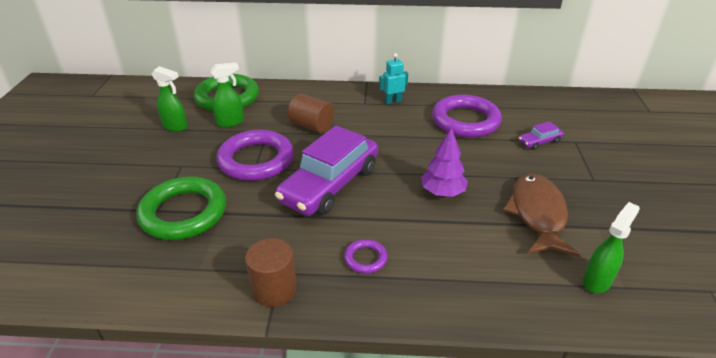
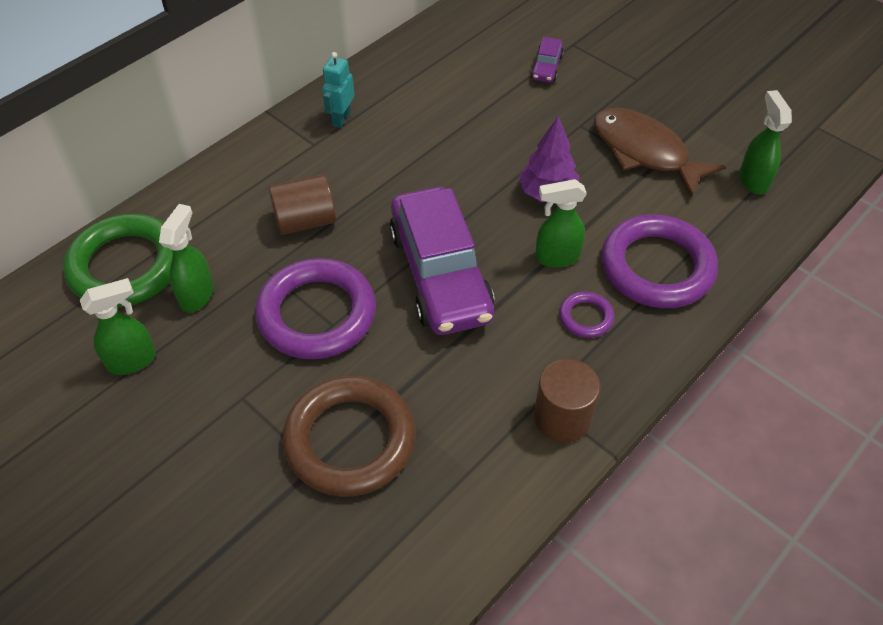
camera: 50 degrees left, 15 degrees up
green ring [137,177,226,240] -> brown ring [282,376,415,497]
purple ring [432,94,502,137] -> purple ring moved to [601,214,718,308]
none -> green spray bottle [535,179,587,267]

